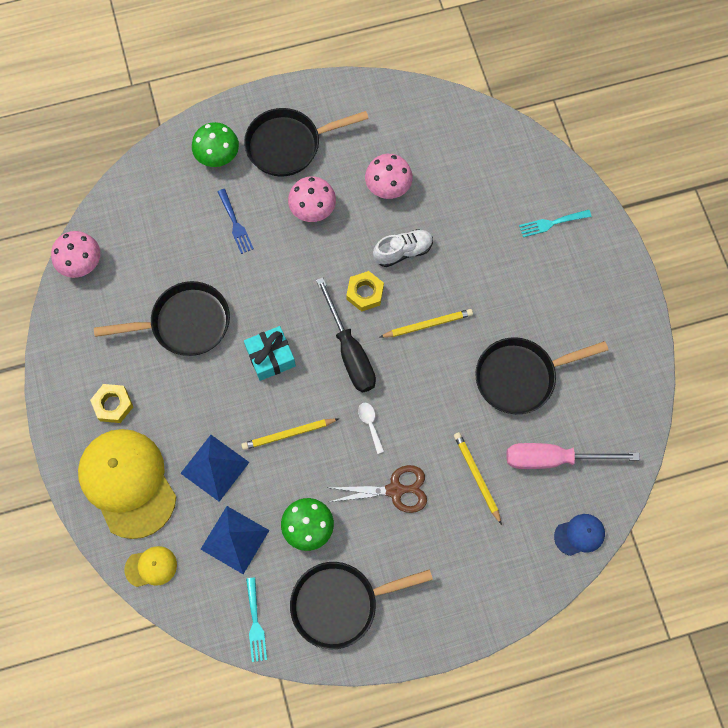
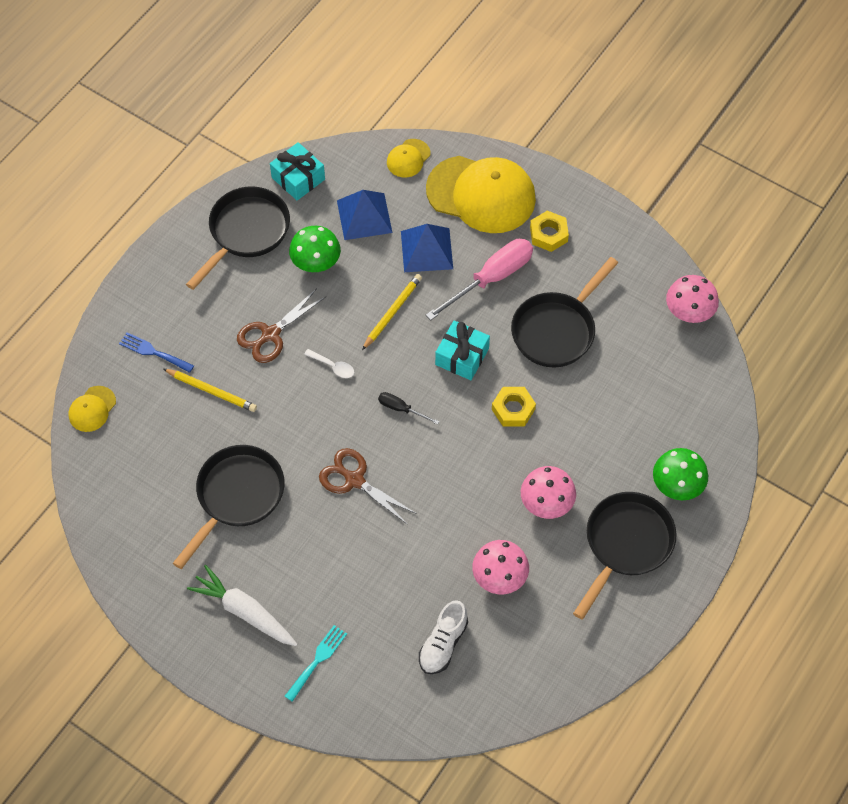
camera: 140 degrees right, 10 degrees down
blue fork [218,189,254,254] -> blue fork moved to [119,333,194,373]
turquoise fork [246,577,267,662] -> turquoise gift [270,142,325,201]
black screwdriver [316,277,376,393] -> black screwdriver [378,392,440,425], size x0.48
yellow nut [346,271,384,312] -> yellow nut moved to [492,387,536,427]
white shoe [373,229,433,267] -> white shoe moved to [419,600,468,674]
yellow pencil [380,309,473,338] -> brown scissors [319,448,417,525]
pink screwdriver [506,443,640,469] -> pink screwdriver moved to [426,239,533,320]
blue cap [554,514,605,556] -> yellow cap [69,386,116,432]
none -> white carrot [187,565,298,646]

